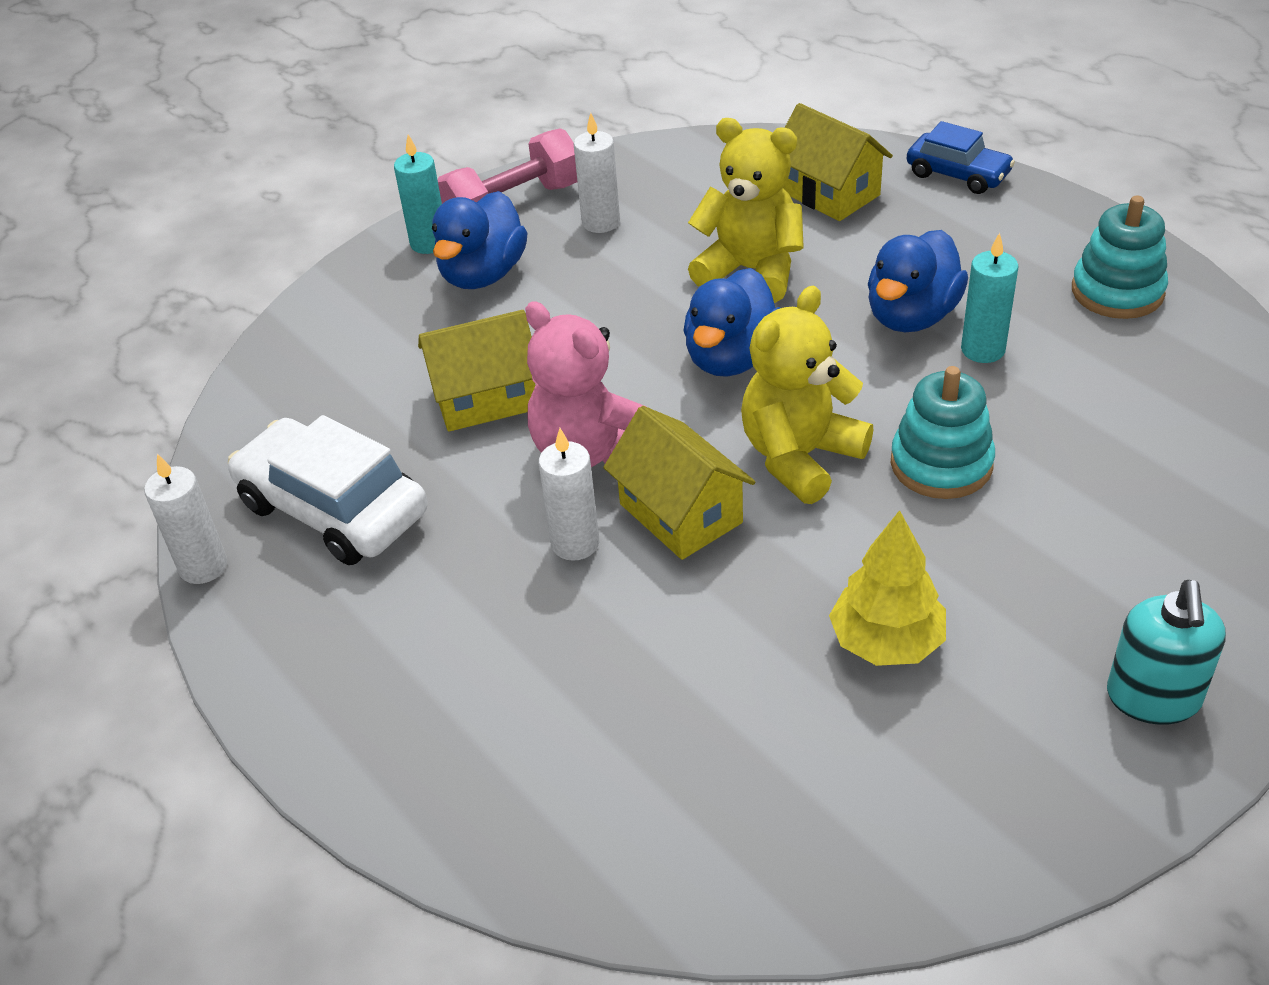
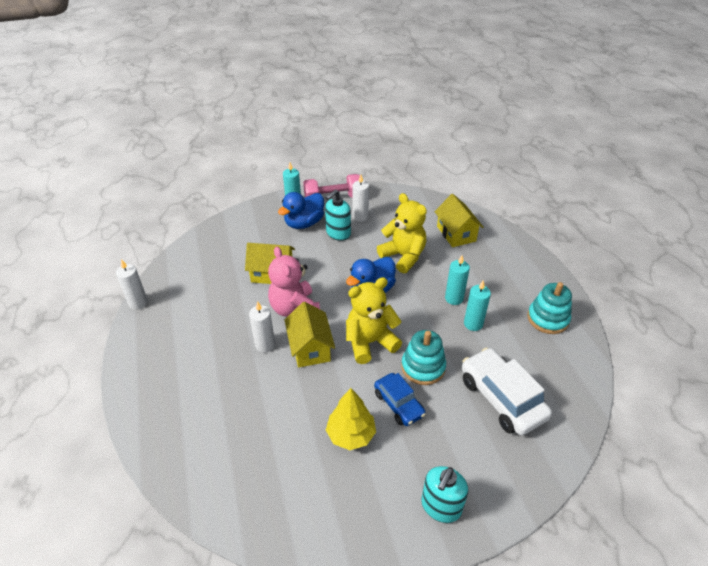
camera: 20 degrees right, 0 degrees up
white car [228,415,428,565] -> white car moved to [462,348,552,435]
blue duck [868,230,968,332] -> turquoise candle [445,255,470,305]
blue car [907,121,1015,194] -> blue car moved to [374,373,426,426]
none -> turquoise soap dispenser [325,190,351,241]

